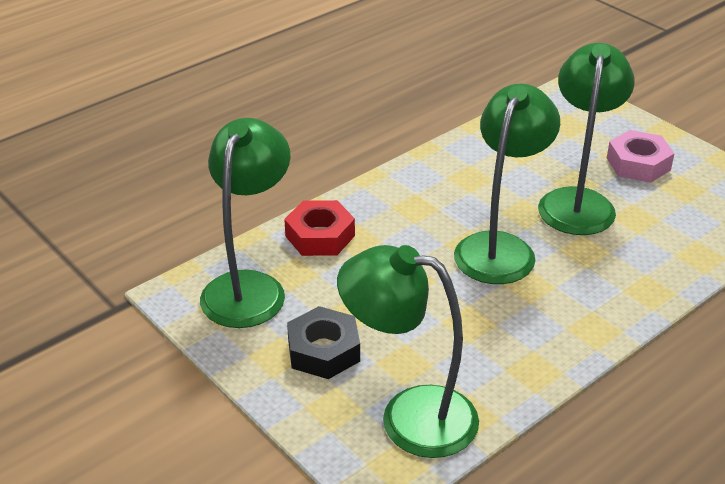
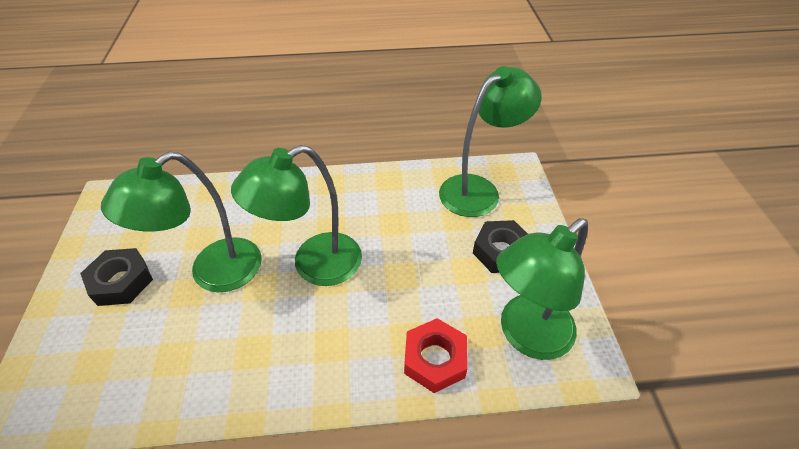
camera: 145 degrees left, 10 degrees up
green lamp [337,245,479,458] -> green lamp turned 90 degrees counterclockwise [439,66,542,217]
pink nut [607,130,675,183] -> black nut [80,248,153,306]

